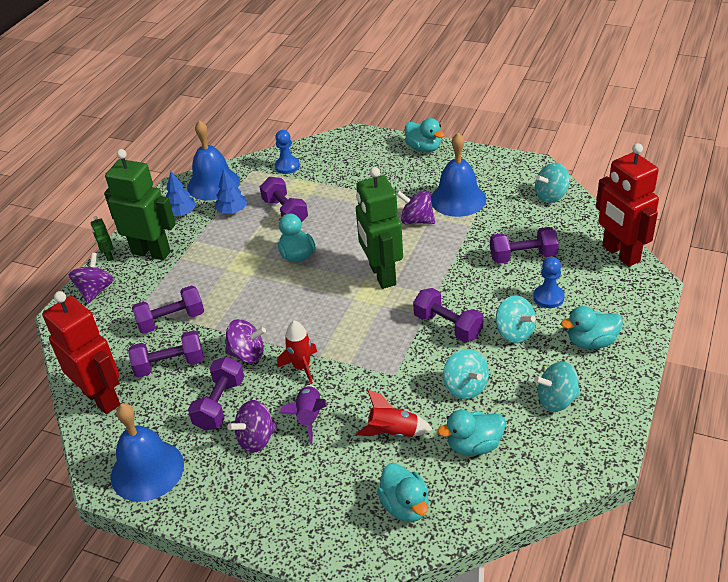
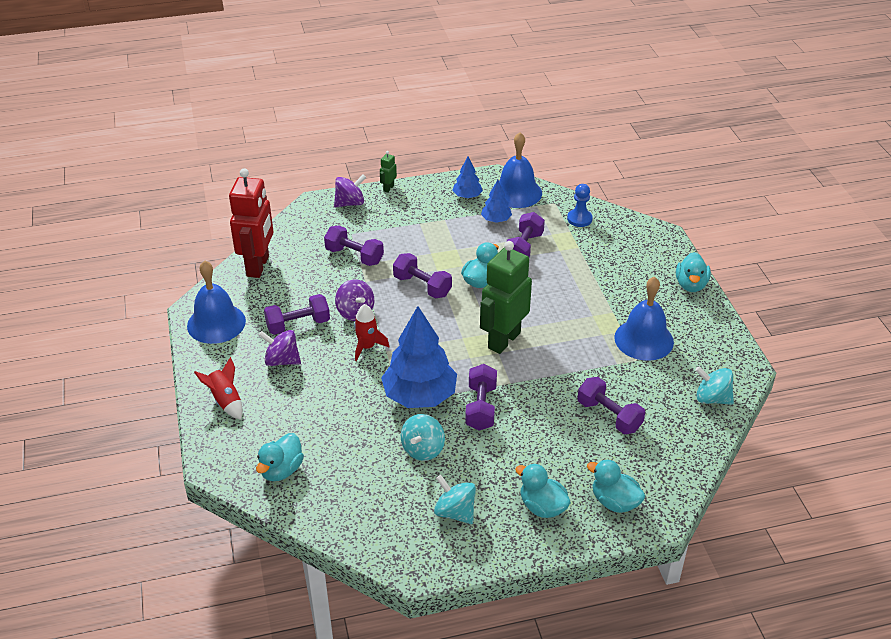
camera: 50 degrees right, 0 degrees up
green robot [104,149,176,260] -> none
purple dumbbell [128,330,204,378] -> purple dumbbell moved to [393,253,452,299]
purple rocket [279,385,327,444] -> none
red rocket [356,390,433,437] -> red rocket moved to [194,357,243,420]
purple spinning top [396,191,435,224] -> none
turquoise duck [437,410,506,455] -> turquoise duck moved to [587,459,645,513]
turquoise spinning top [496,295,536,343] -> none
blue pawn [533,257,565,308] -> none
red robot [596,143,659,267] -> none
none -> blue tree [381,306,457,408]

